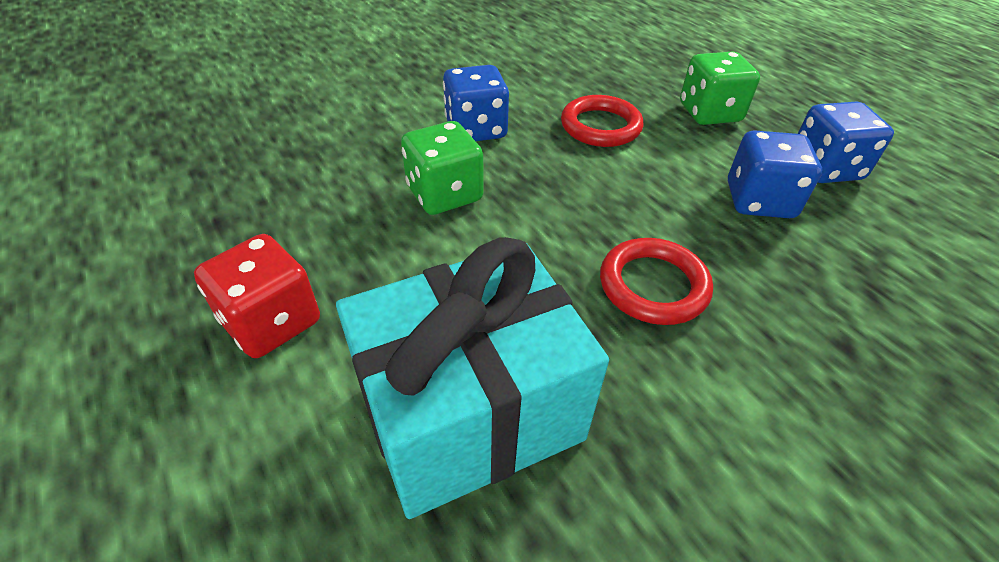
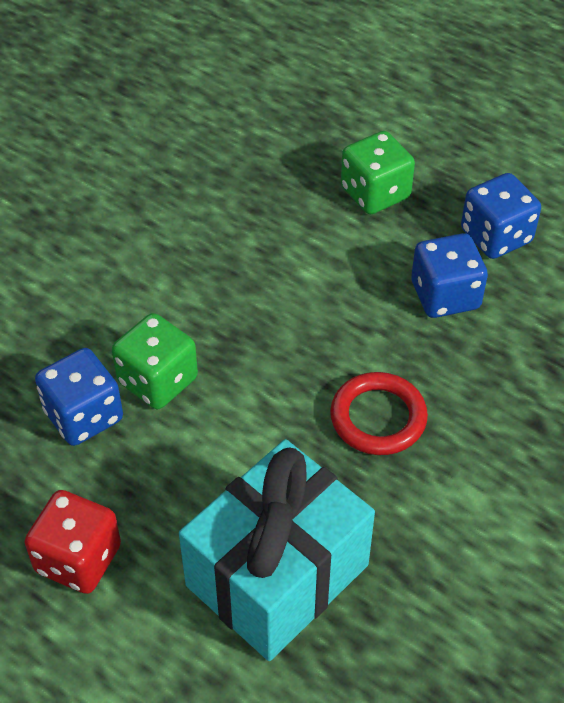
camera: 20 degrees left, 5 degrees up
blue dice [443,65,509,141] -> blue dice moved to [35,348,123,446]
red ring [561,95,644,147] -> none

